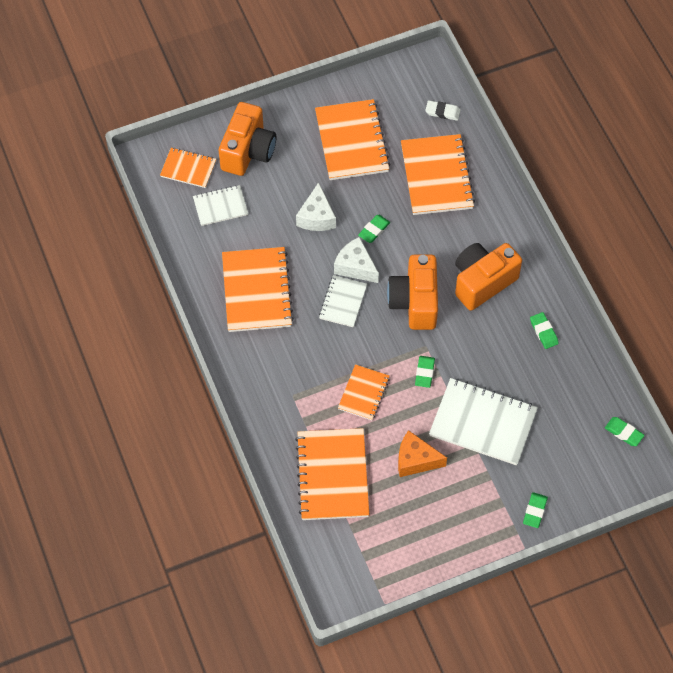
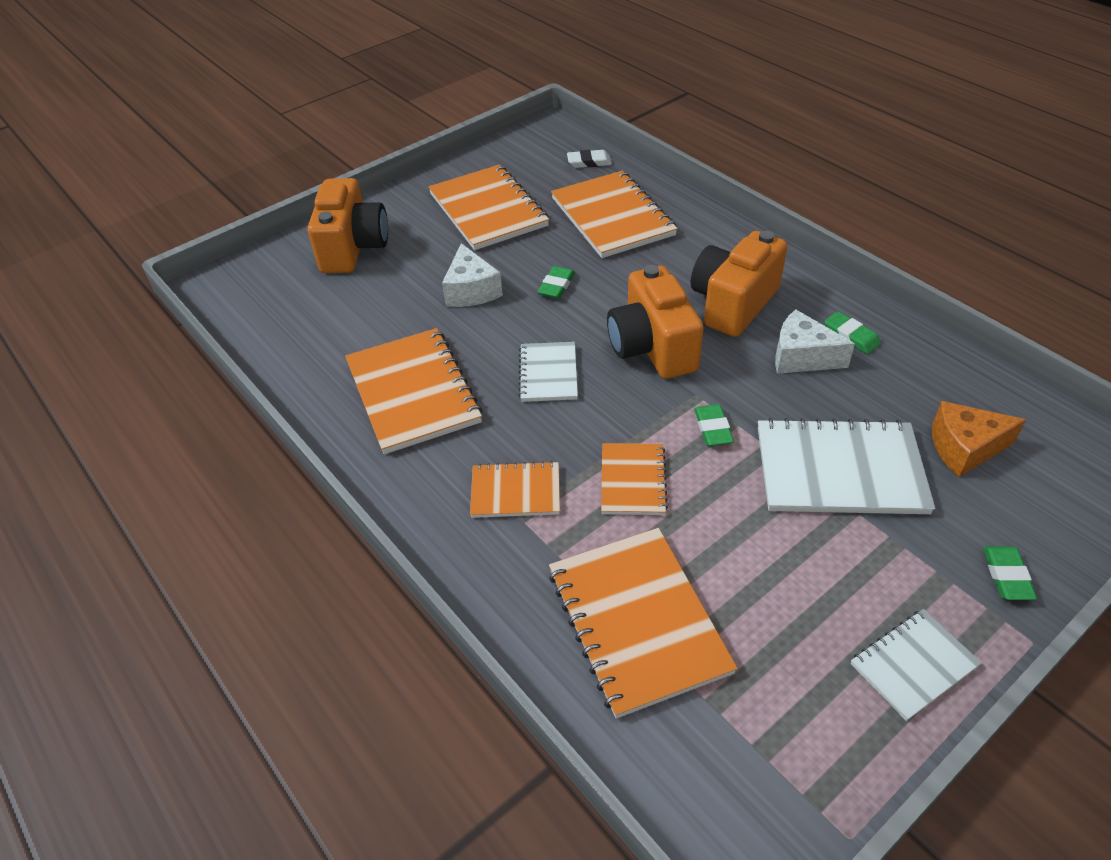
camera: 15 degrees left, 15 degrees down
orange notebook [160,148,216,188] -> orange notebook moved to [470,461,560,518]
white notebook [193,185,248,226] -> white notebook moved to [851,609,982,721]
white cheese [334,237,379,283] -> white cheese moved to [775,309,855,374]
orange cheese [398,430,447,477] -> orange cheese moved to [932,401,1026,477]
green eraser [605,417,645,446] -> none

